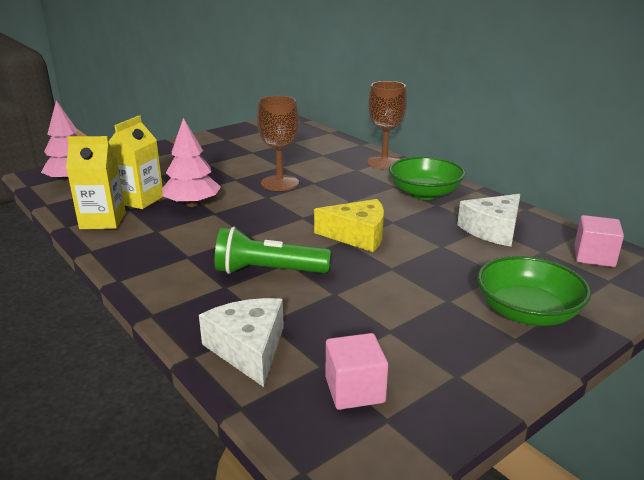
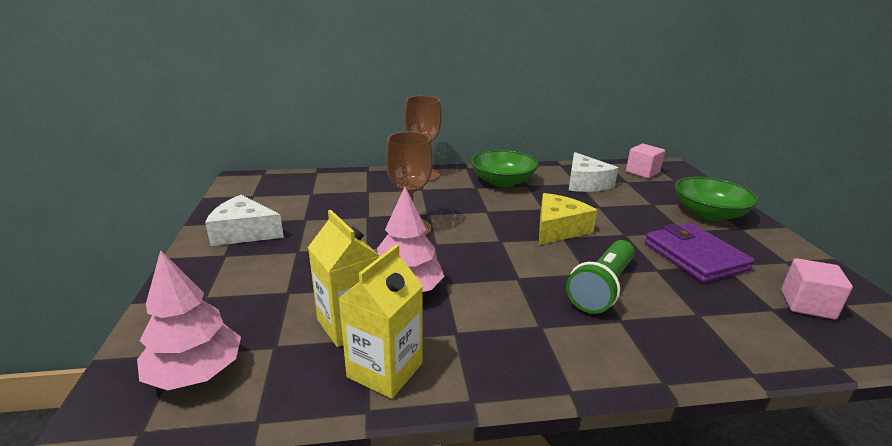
camera: 60 degrees left, 0 degrees up
white cheese [199,298,284,387] -> white cheese moved to [205,195,284,246]
none -> purple wallet [645,224,755,283]

